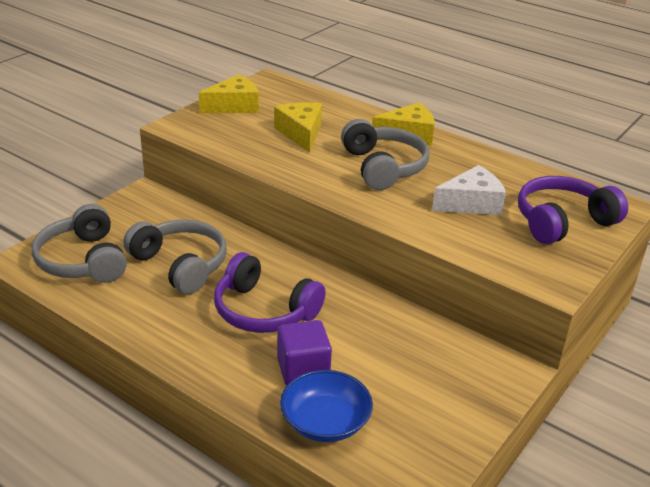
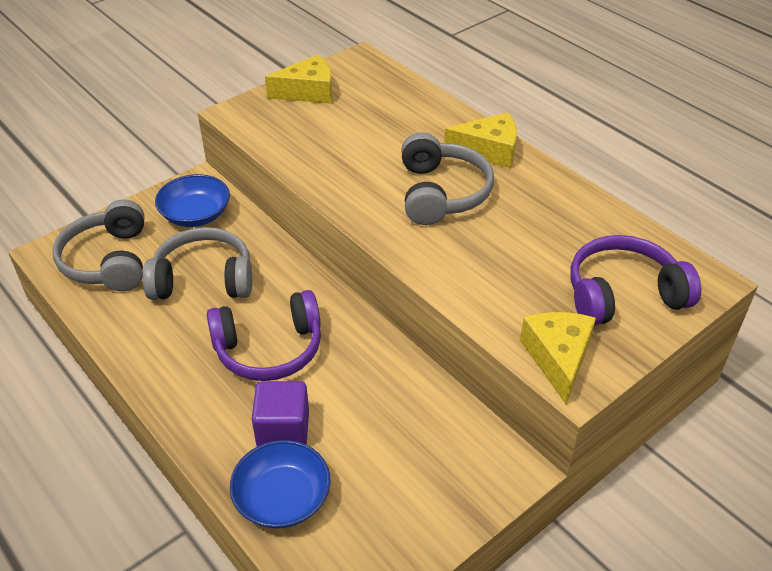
camera: 15 degrees right, 10 degrees up
grey headphones [123,220,227,294] -> grey headphones turned 60 degrees counterclockwise [143,227,252,300]
purple headphones [214,252,326,333] -> purple headphones turned 60 degrees counterclockwise [207,290,321,381]
yellow cheese [274,102,322,153] -> yellow cheese moved to [520,312,596,404]
white cheese [432,165,506,215] -> none
none -> blue bowl [155,174,230,227]

